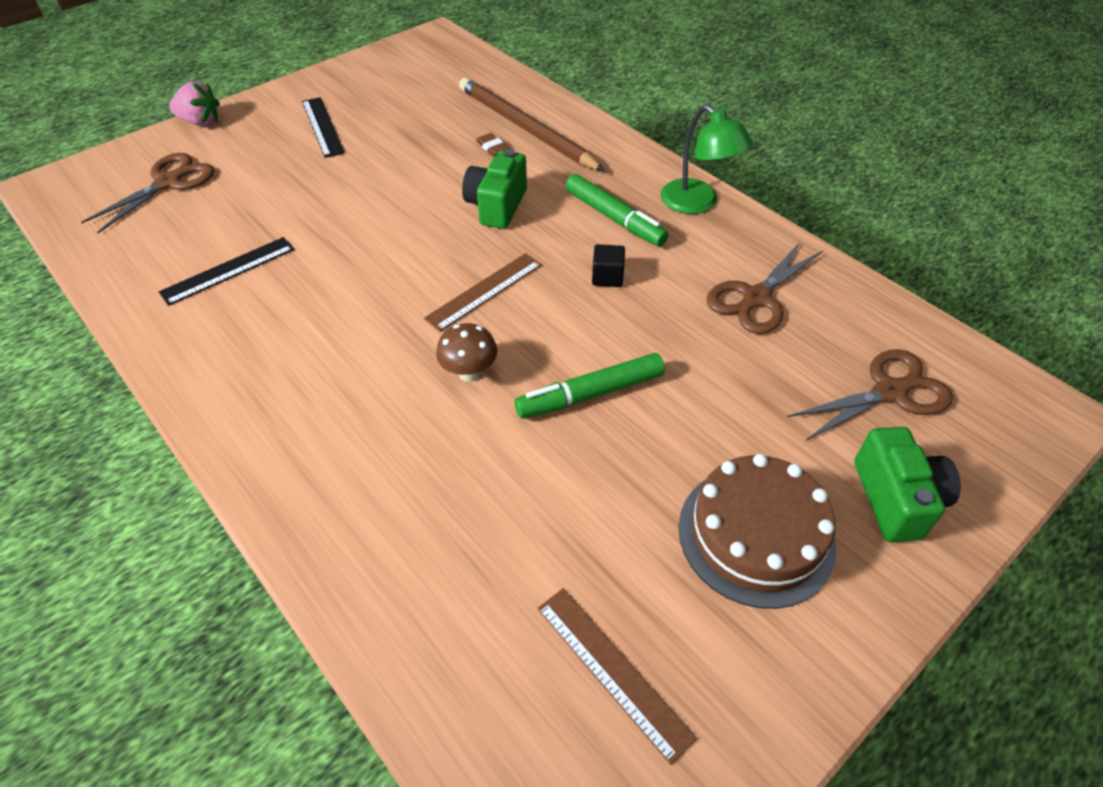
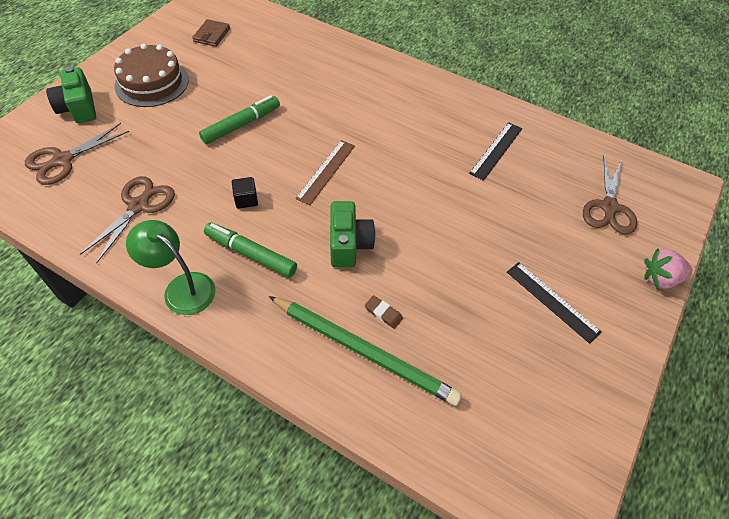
camera: 160 degrees right, 5 degrees up
brown mushroom [436,323,497,382] -> none
brown pencil [459,78,605,171] -> green pencil [268,296,462,406]
brown ruler [537,588,697,765] -> brown wallet [192,19,230,47]

